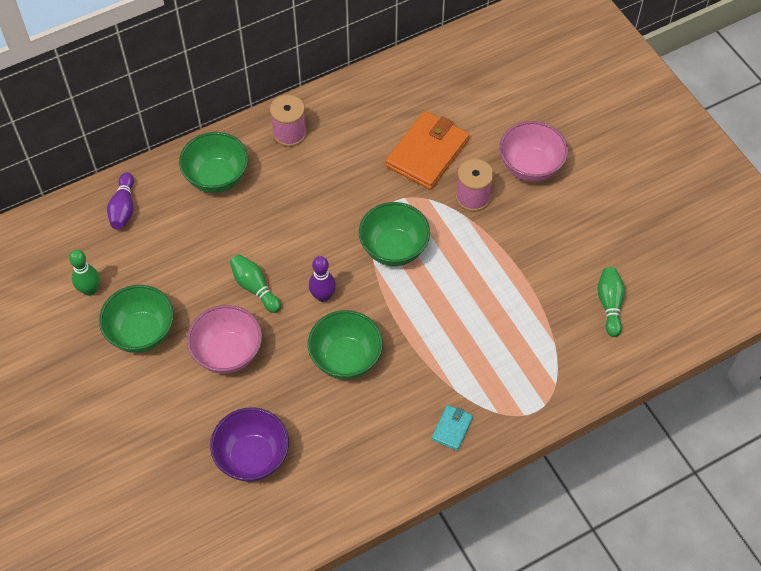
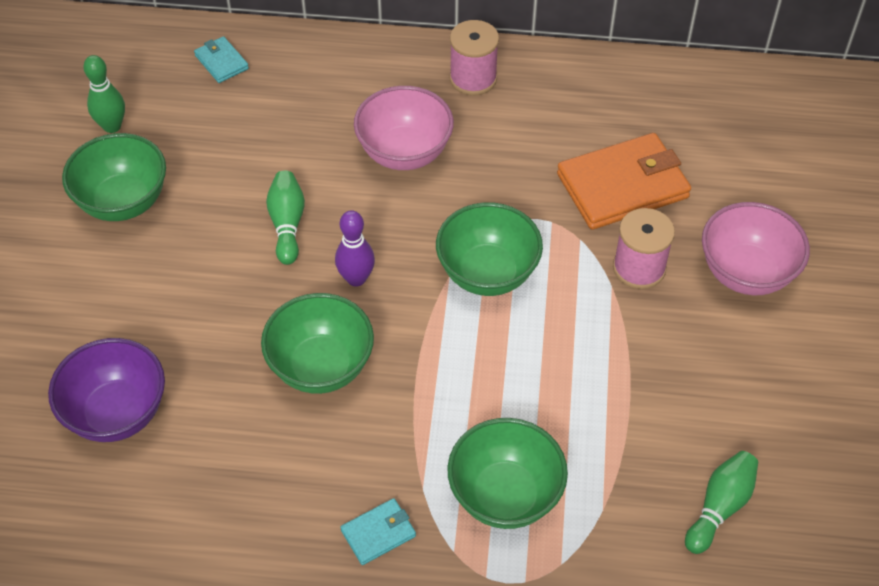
camera: 35 degrees right, 5 degrees down
purple bowling pin [107,172,134,229] -> turquoise wallet [194,36,249,83]
green bowl [179,132,248,193] -> green bowl moved to [447,418,568,529]
pink bowl [187,305,262,374] -> pink bowl moved to [354,86,454,170]

